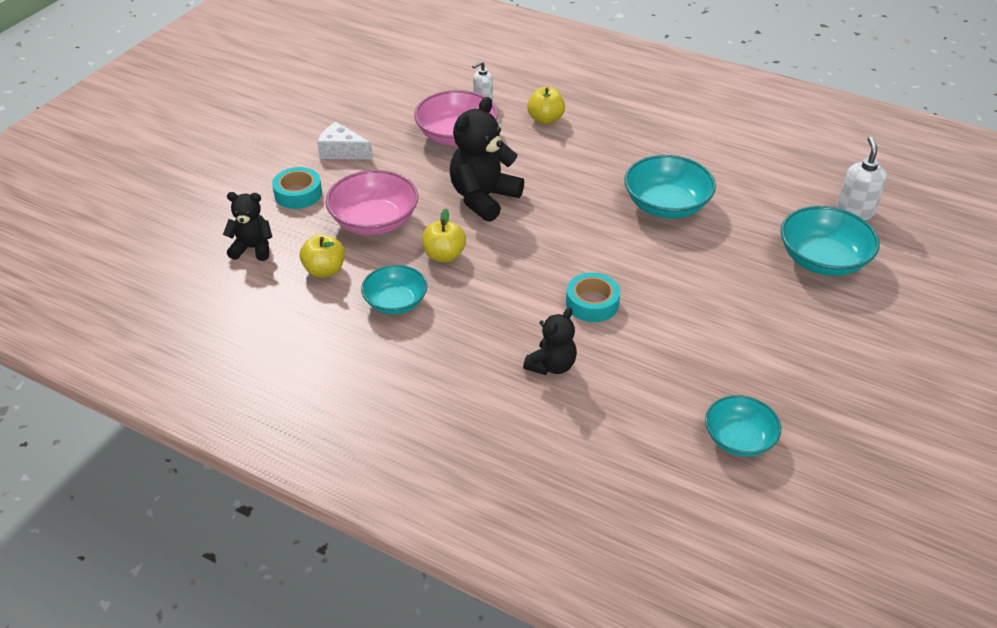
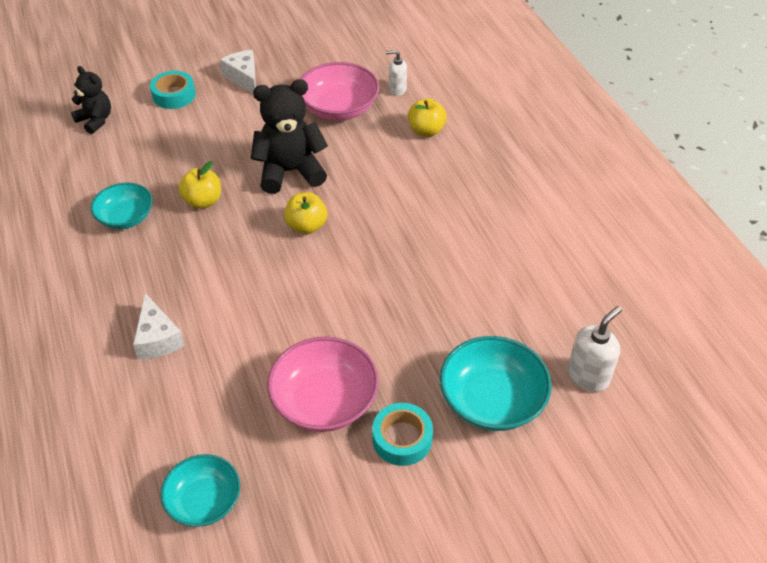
camera: 40 degrees right, 5 degrees up
yellow apple [300,234,345,278] -> yellow apple moved to [284,192,327,234]
pink bowl [325,170,418,235] -> pink bowl moved to [267,336,379,432]
black teddy bear [523,307,577,375] -> white cheese [133,293,185,359]
turquoise tape [566,272,620,322] -> turquoise tape moved to [372,403,433,466]
turquoise bowl [624,155,716,218] -> none

